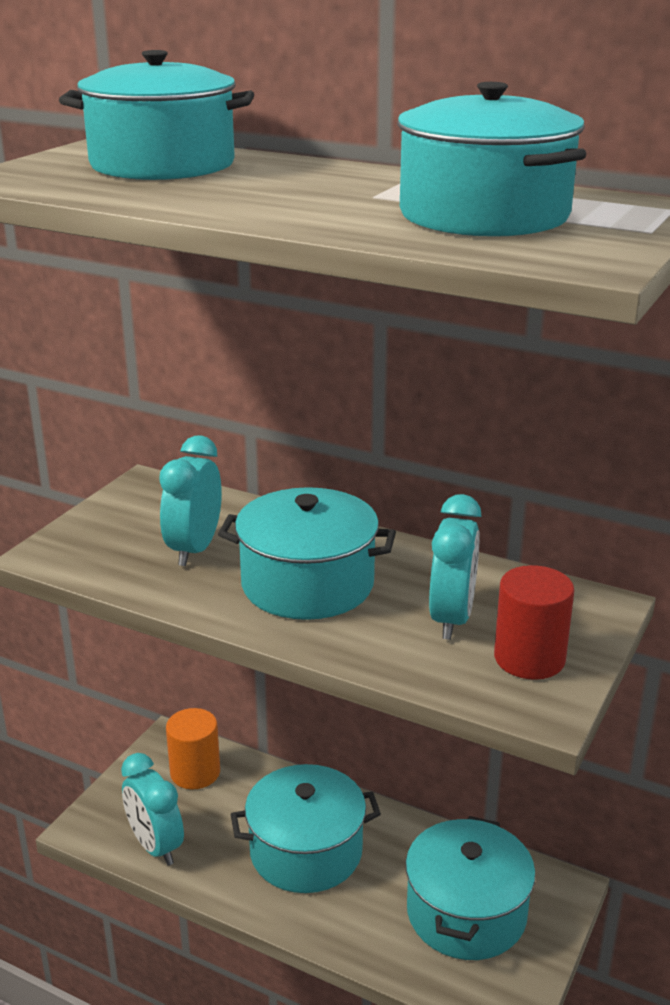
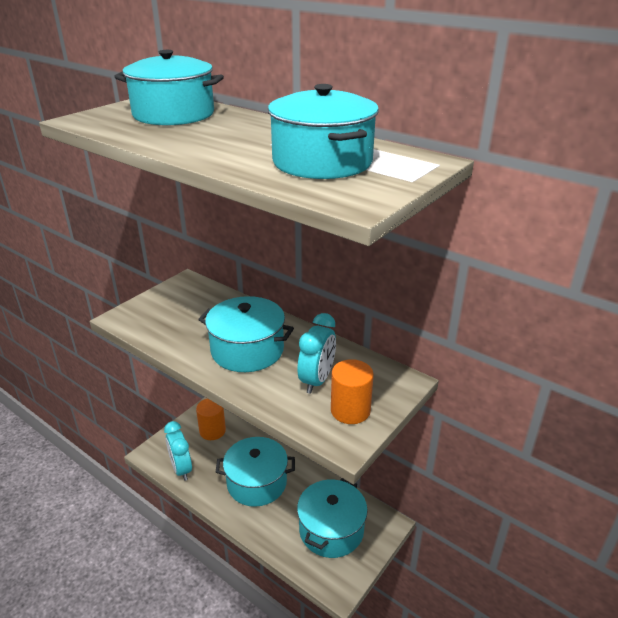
camera: 10 degrees right, 5 degrees up
turquoise clock [159,435,222,566] -> none
red cylinder [494,565,574,680] -> orange cylinder [331,359,374,424]

